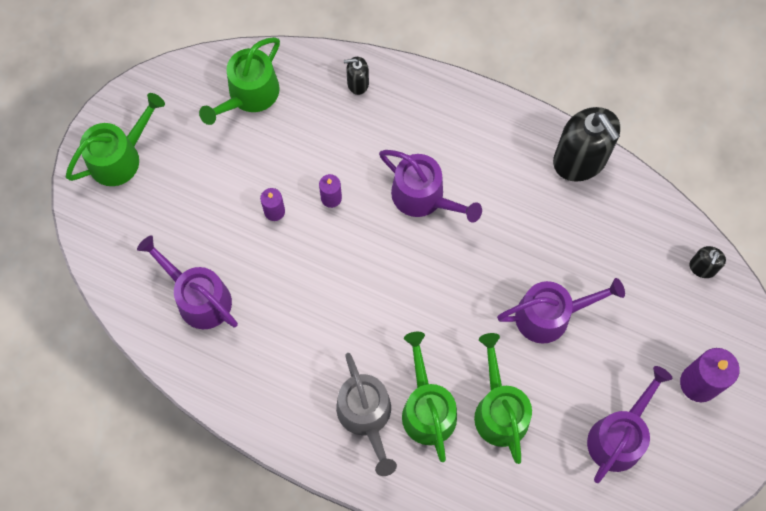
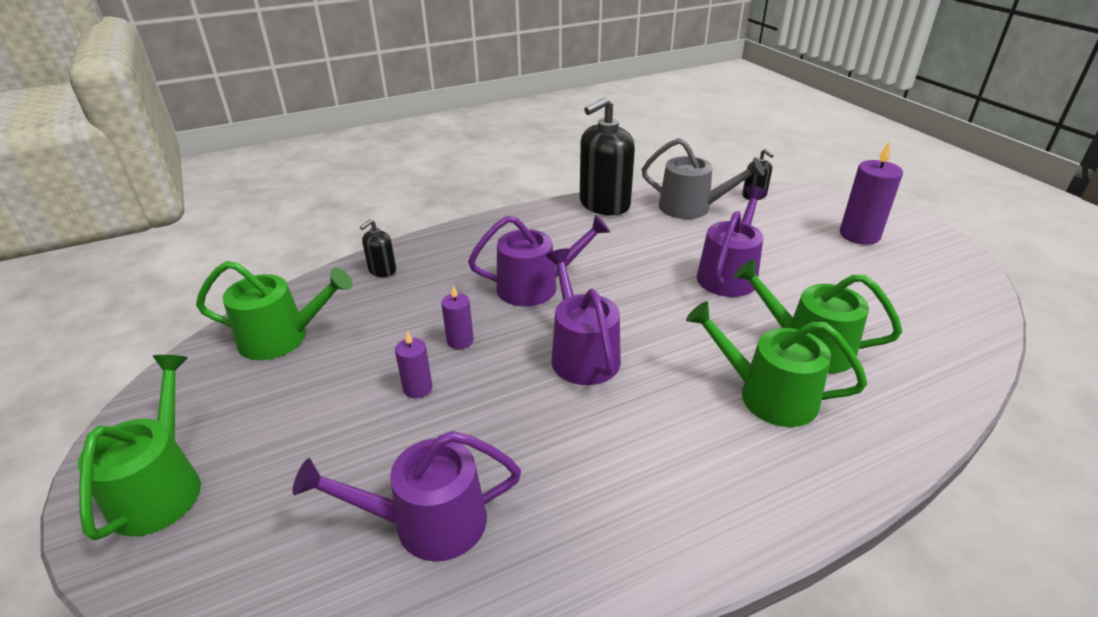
camera: 50 degrees left, 35 degrees down
green watering can [199,37,280,125] -> green watering can turned 75 degrees counterclockwise [196,261,353,360]
grey watering can [336,353,397,476] -> grey watering can moved to [642,138,765,219]
black soap dispenser [553,107,620,182] -> black soap dispenser turned 135 degrees clockwise [580,97,635,215]
purple watering can [587,366,672,483] -> purple watering can moved to [546,249,621,385]

